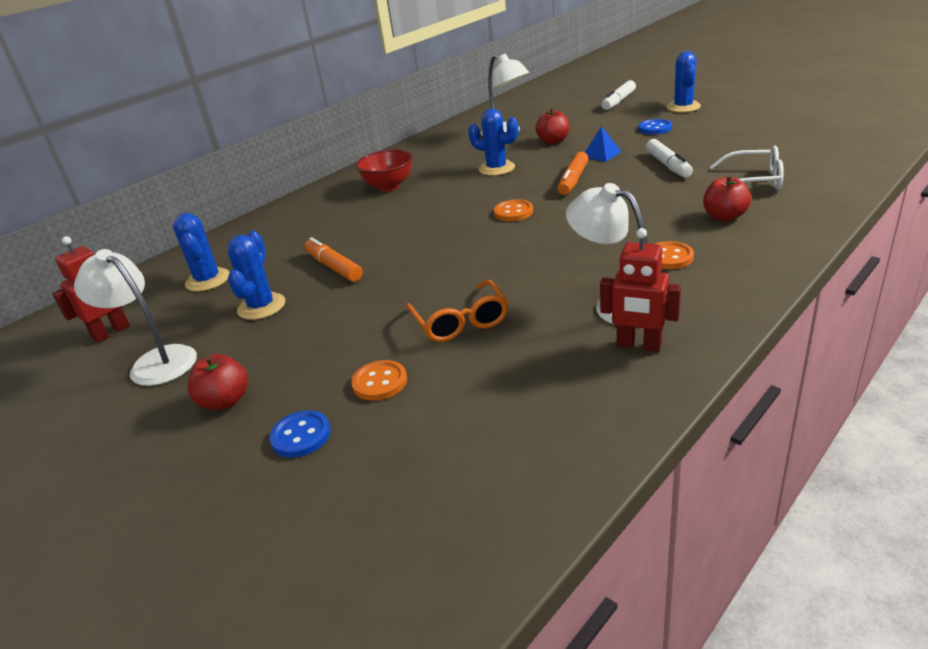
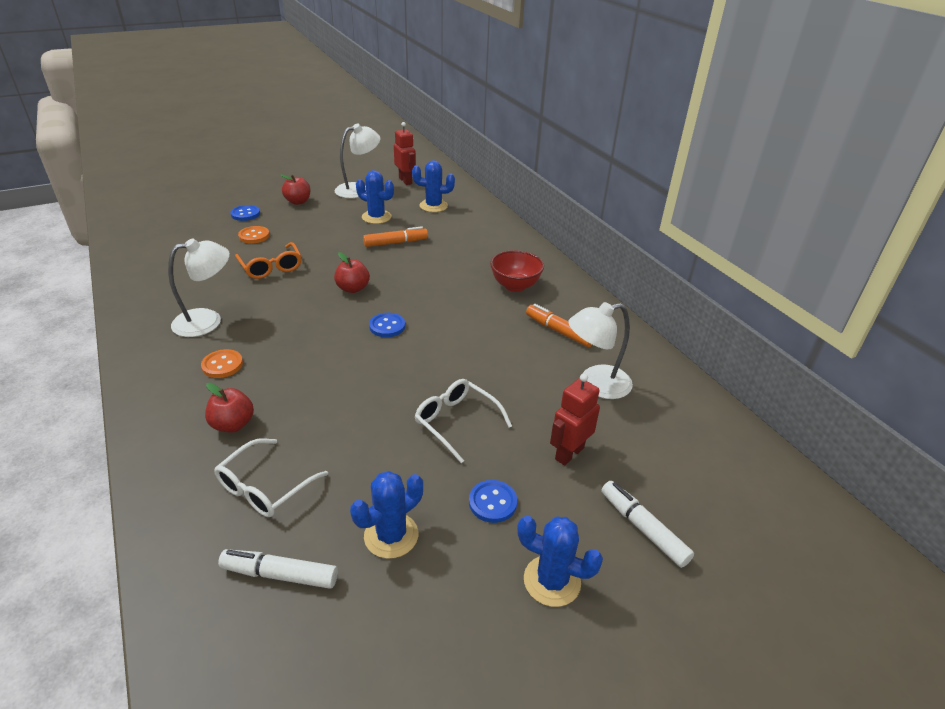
camera: 105 degrees right, 5 degrees up
orange glasses [406,280,509,342] -> orange glasses turned 120 degrees counterclockwise [235,242,302,279]
blue cactus [468,109,519,176] -> blue cactus moved to [350,471,423,559]
orange button [494,199,533,221] -> blue button [369,313,405,337]
red apple [535,108,569,144] -> red apple moved to [334,252,370,293]
orange marker [557,151,589,195] -> orange marker moved to [526,304,592,347]
blue pyramid [585,126,622,162] -> white glasses [415,379,512,463]
red robot [600,228,681,352] -> red robot moved to [550,374,600,466]
white marker [646,139,693,178] -> white marker moved to [218,549,338,589]

